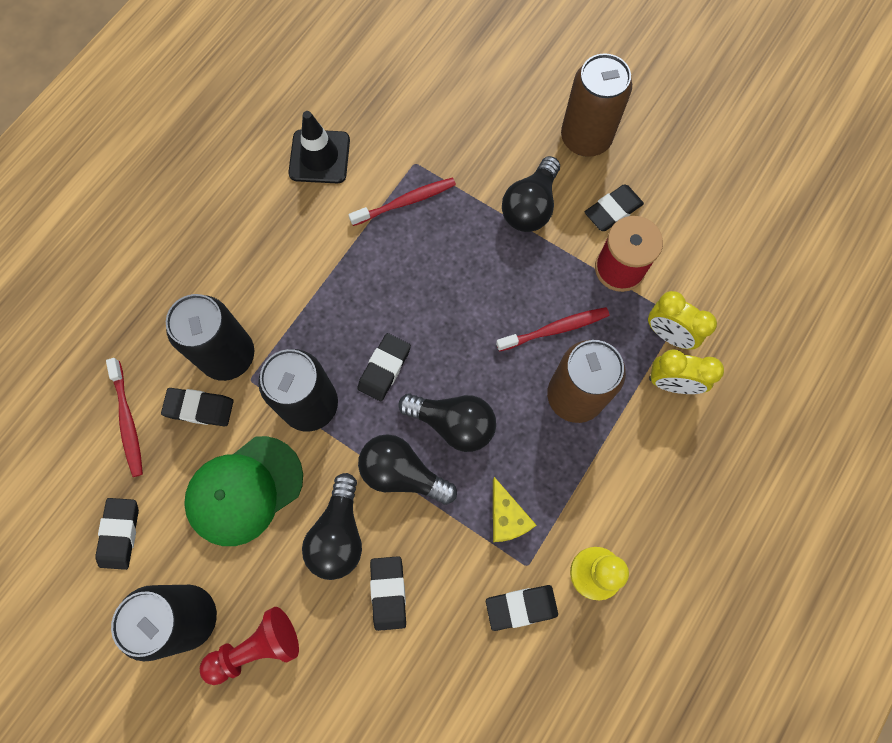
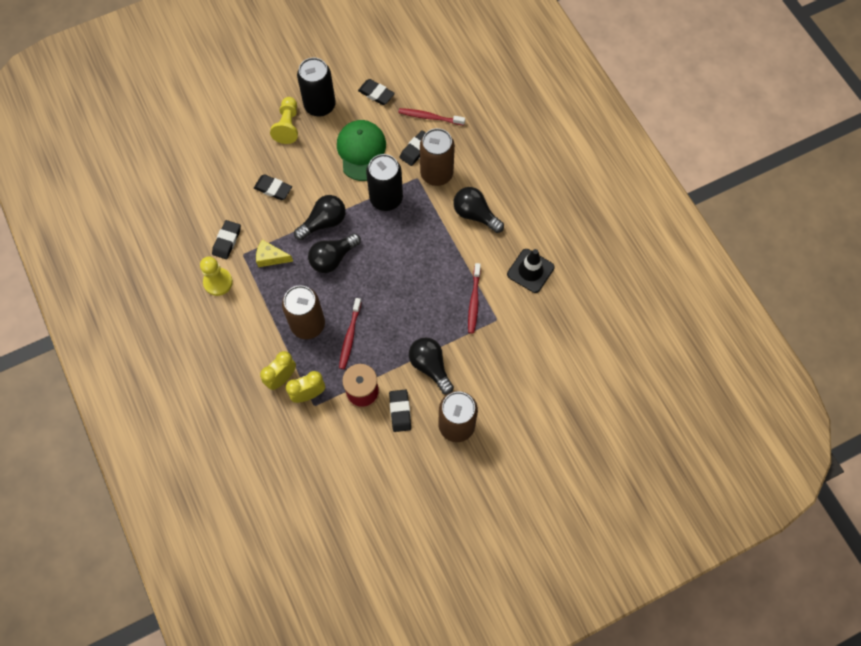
camera: 120 degrees right, 5 degrees down
black can [166,294,254,381] -> brown can [420,128,455,186]
red pawn [200,607,299,685] -> yellow pawn [270,97,298,144]
black light bulb [302,473,362,580] -> black light bulb moved to [453,187,504,233]
black eraser [357,333,411,401] -> none

